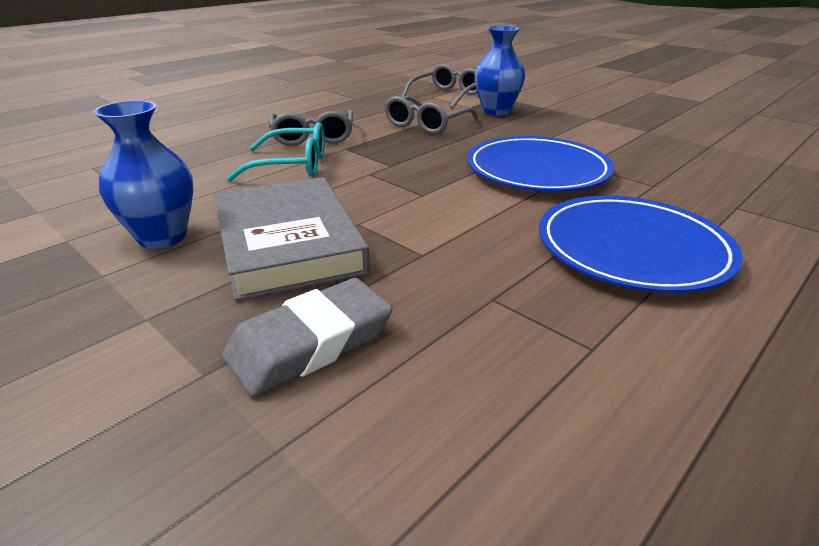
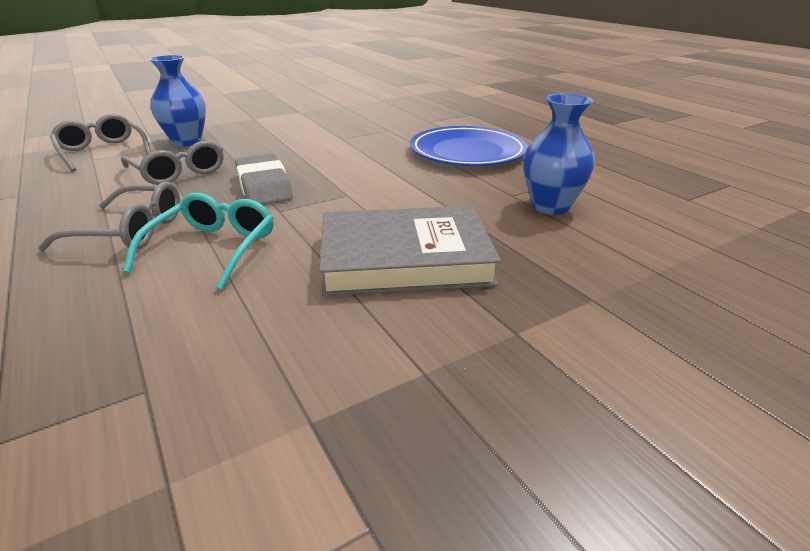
camera: 75 degrees left, 0 degrees up
blue vase [93,100,193,249] -> blue vase moved to [523,94,595,215]
grey eraser [222,278,393,397] -> grey eraser moved to [235,154,293,205]
blue plate [467,136,614,192] -> none

